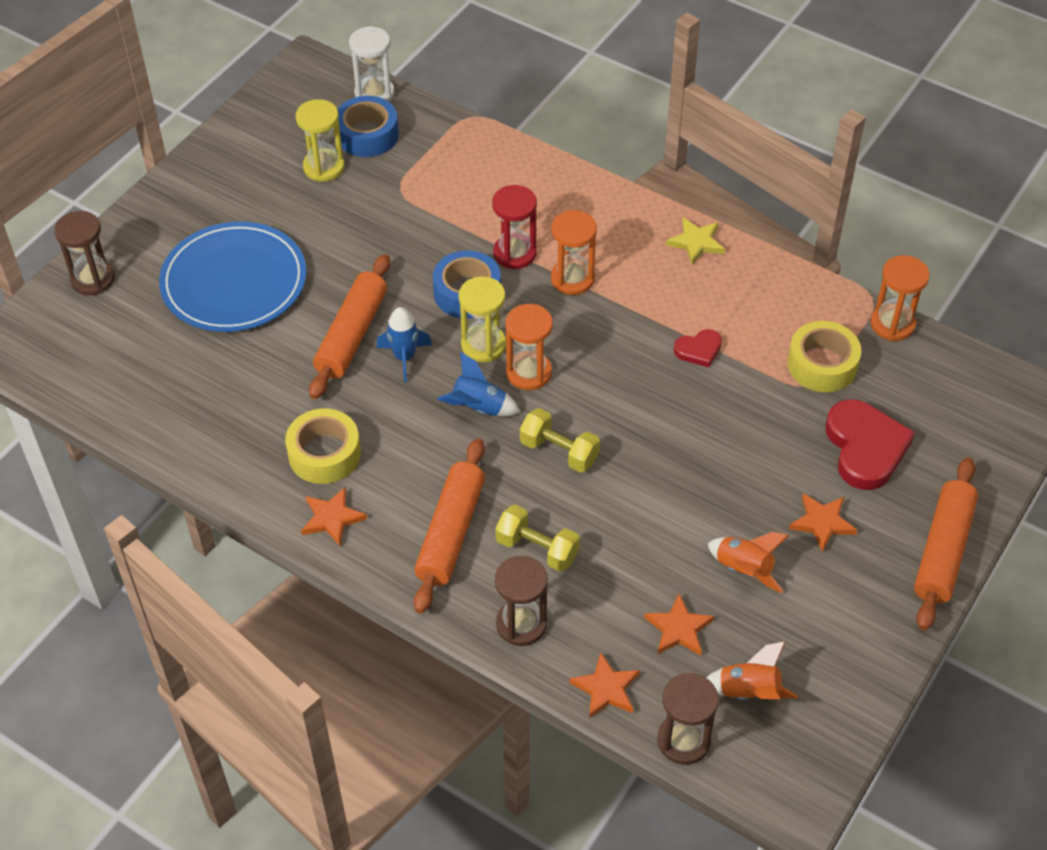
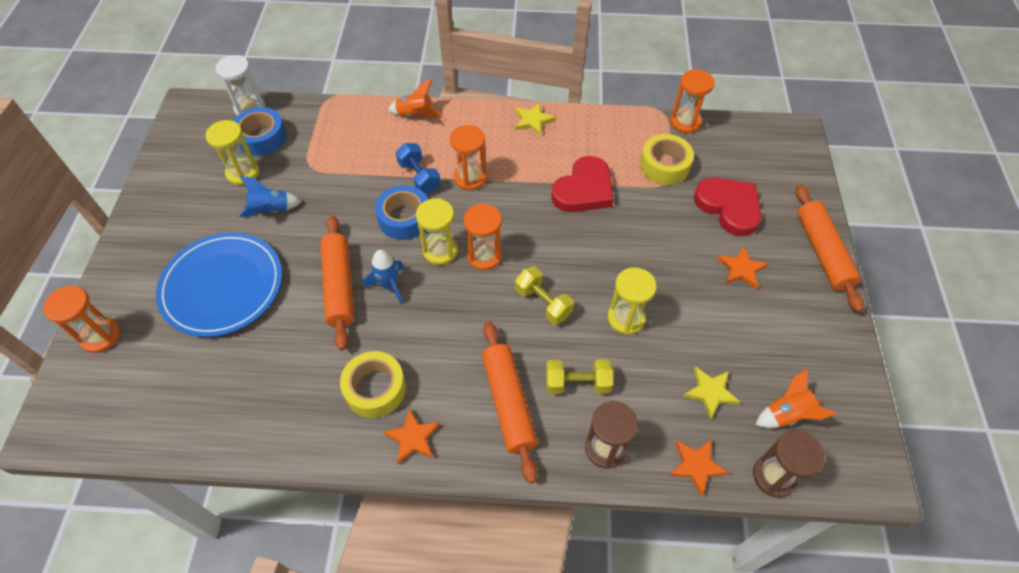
camera: 30 degrees left, 5 degrees up
brown hourglass [54,211,115,295] -> orange hourglass [43,285,120,353]
blue rocket [437,352,520,416] -> blue rocket moved to [239,176,302,217]
red hourglass [492,185,537,269] -> blue dumbbell [396,143,441,194]
yellow dumbbell [520,408,600,473] -> yellow dumbbell turned 45 degrees clockwise [515,267,574,325]
orange star [644,593,714,655] -> yellow star [683,366,740,419]
red heart [674,329,722,367] -> red heart [551,156,614,212], size x1.94
orange rocket [708,532,789,593] -> orange rocket moved to [388,79,443,118]
none -> yellow hourglass [607,267,657,335]

